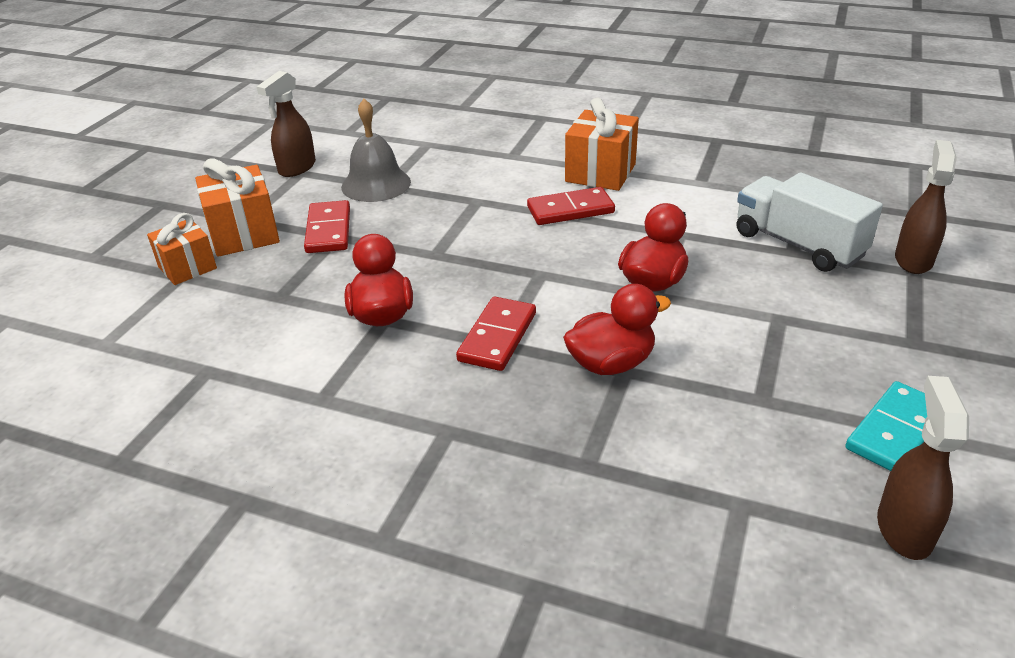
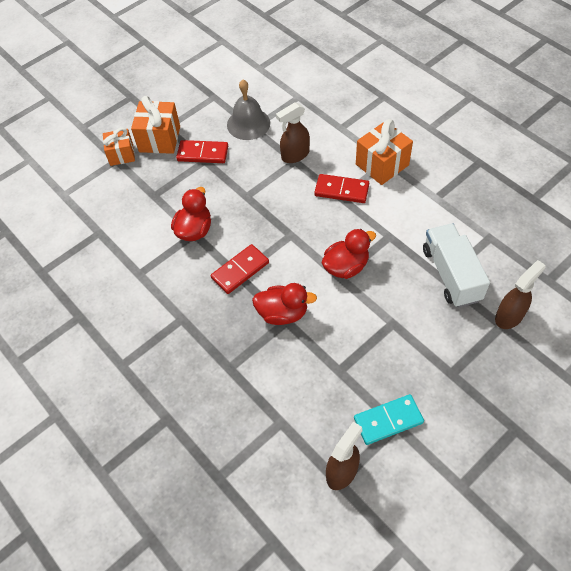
camera: 30 degrees right, 20 degrees up
brown spray bottle [257,71,316,177] -> brown spray bottle moved to [276,102,310,163]
red domino [304,200,350,253] -> red domino turned 75 degrees clockwise [176,140,228,163]

